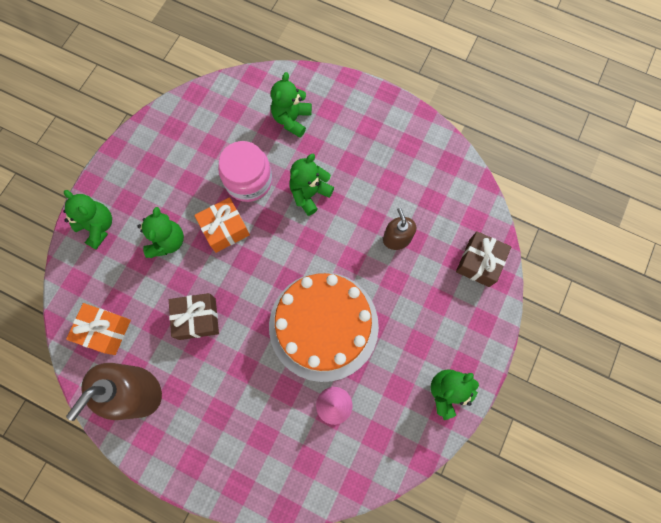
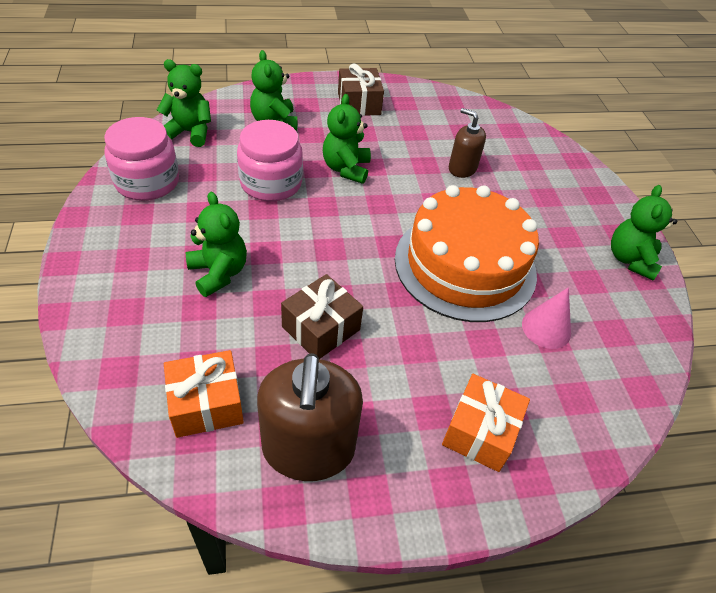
camera: 40 degrees left, 25 degrees down
green teddy bear [63,190,112,250] -> green teddy bear moved to [157,59,211,147]
orange gift [194,197,250,253] -> orange gift moved to [442,374,530,472]
brown gift [456,231,511,287] -> brown gift moved to [338,63,384,116]
none -> pink jar [104,117,179,201]

